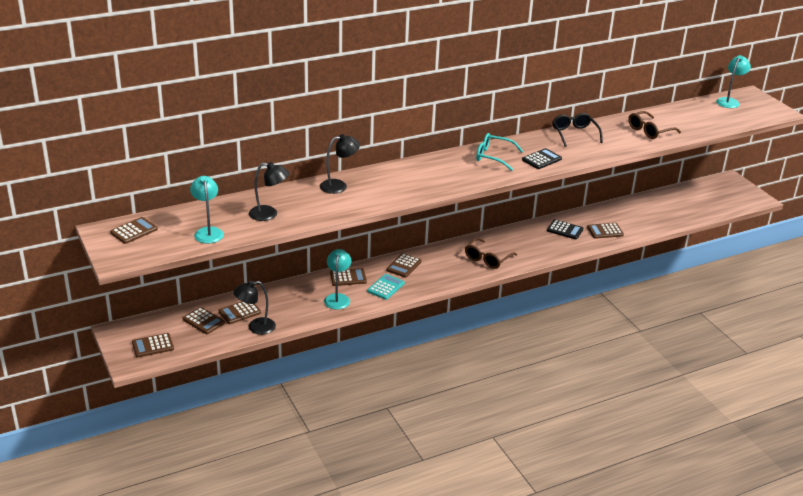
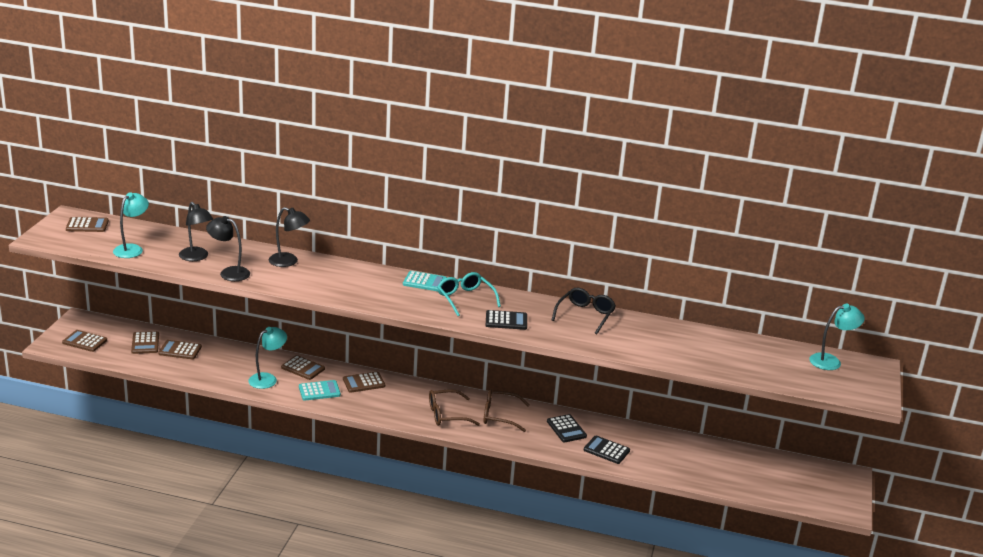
camera: 40 degrees right, 5 degrees down
black lamp [233,281,276,335] -> black lamp moved to [206,216,250,281]
brown calculator [587,223,624,239] -> black calculator [584,435,630,464]
brown glasses [628,111,681,139] -> brown glasses moved to [484,389,530,432]
none -> turquoise calculator [403,271,447,291]

